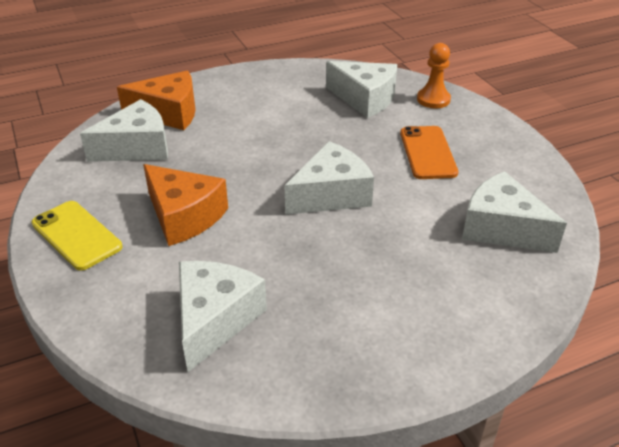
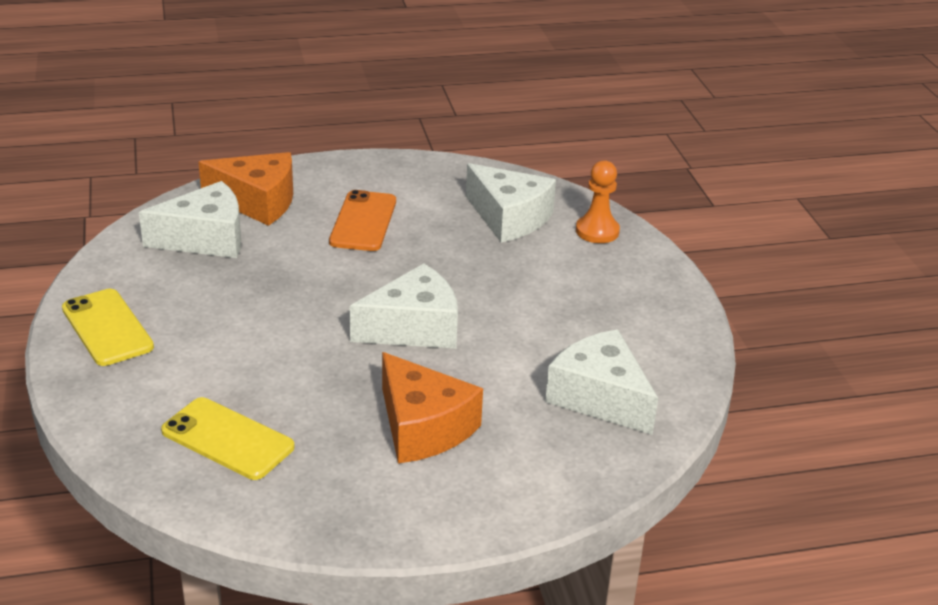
camera: 10 degrees right, 5 degrees down
orange cheese [143,164,228,246] -> orange cheese moved to [382,352,483,464]
white cheese [179,261,267,372] -> yellow phone [161,397,295,480]
orange phone [400,126,458,179] -> orange phone moved to [329,190,396,251]

